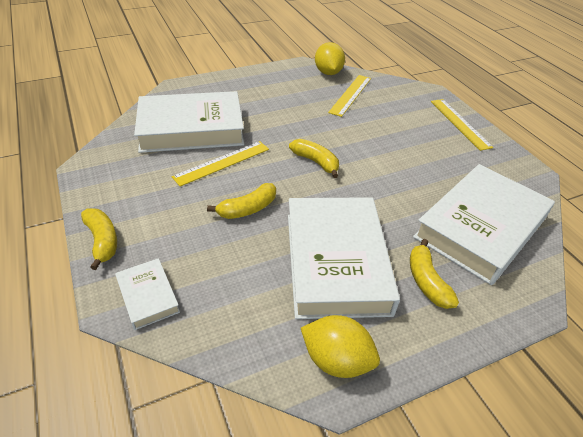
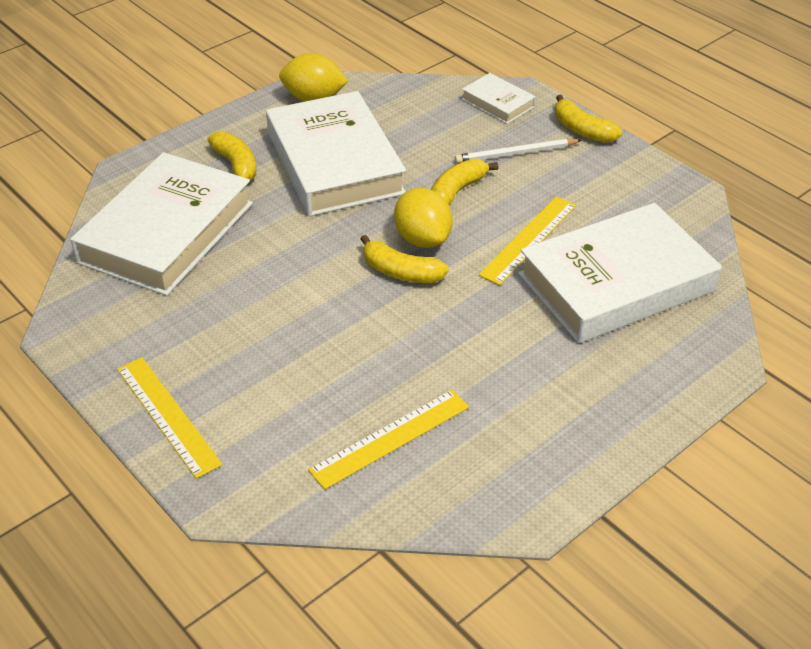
camera: 165 degrees right, 0 degrees up
yellow lemon [315,42,345,75] -> yellow lemon moved to [394,188,453,248]
yellow ruler [328,75,371,117] -> yellow ruler turned 45 degrees clockwise [308,390,469,490]
none -> white pencil [455,139,582,163]

